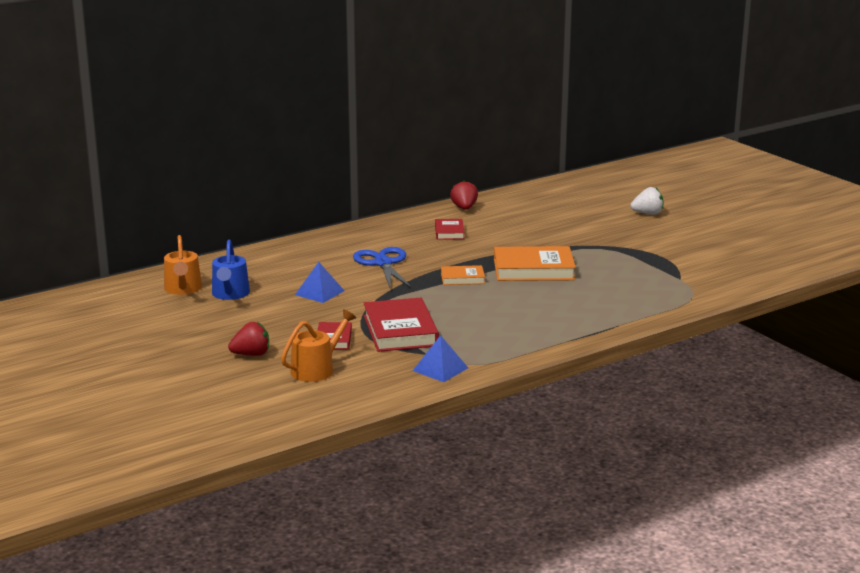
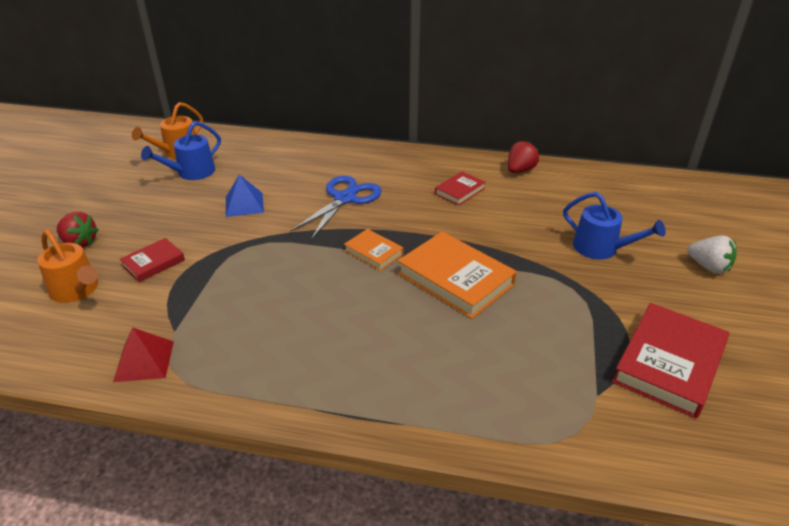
camera: 45 degrees right, 15 degrees up
orange watering can [281,309,356,382] -> orange watering can turned 45 degrees clockwise [37,230,98,303]
red book [364,298,439,352] -> red book moved to [612,303,729,419]
blue pyramid [412,335,468,382] -> red pyramid [113,327,174,382]
none -> blue watering can [563,192,666,260]

